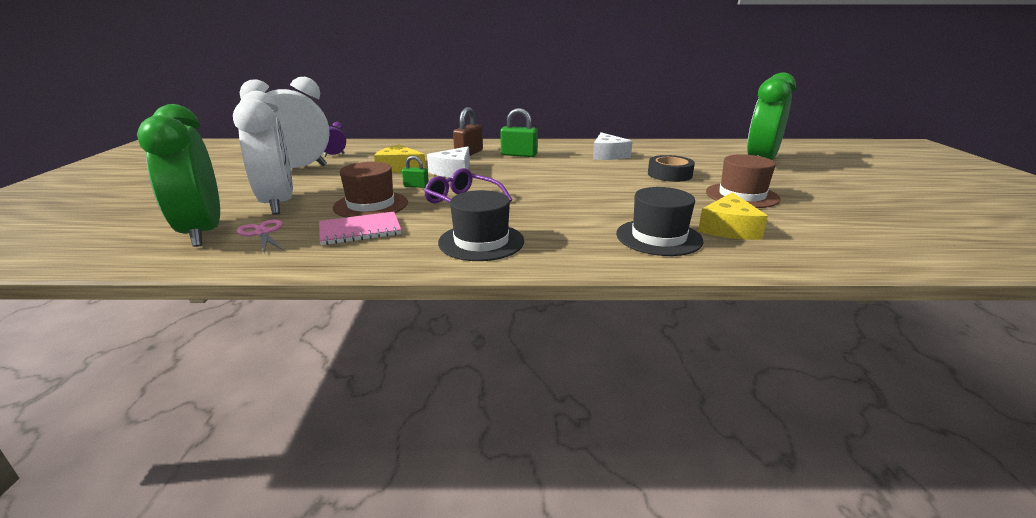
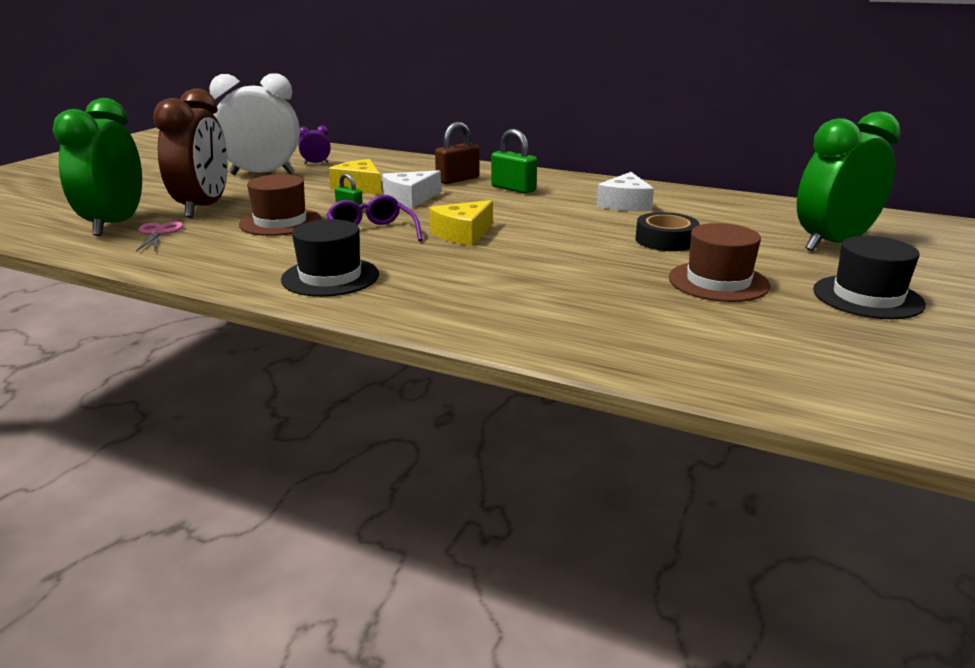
camera: 25 degrees right, 0 degrees up
white clock [233,91,293,215] -> brown clock [153,88,228,218]
pink notebook [319,212,401,245] -> none
black hat [616,187,704,256] -> black hat moved to [813,236,926,319]
yellow cheese [698,192,768,240] -> yellow cheese moved to [429,200,493,246]

